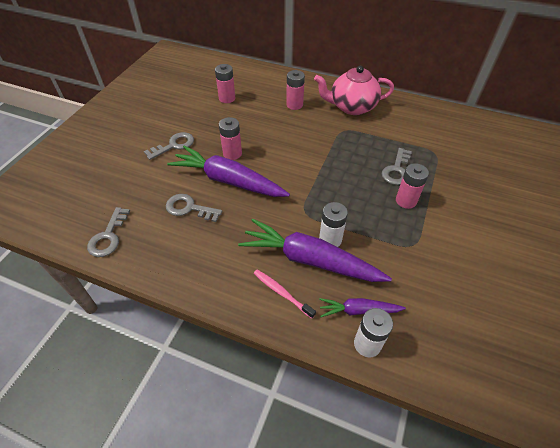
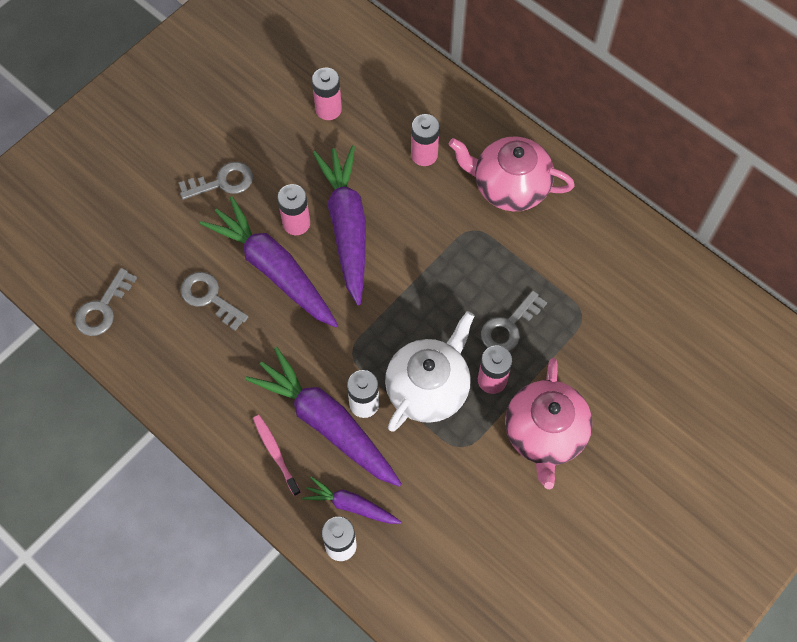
camera: 20 degrees right, 15 degrees up
none -> purple carrot [313,145,366,305]
none -> white teapot [385,311,475,432]
none -> pink teapot [505,358,593,489]

